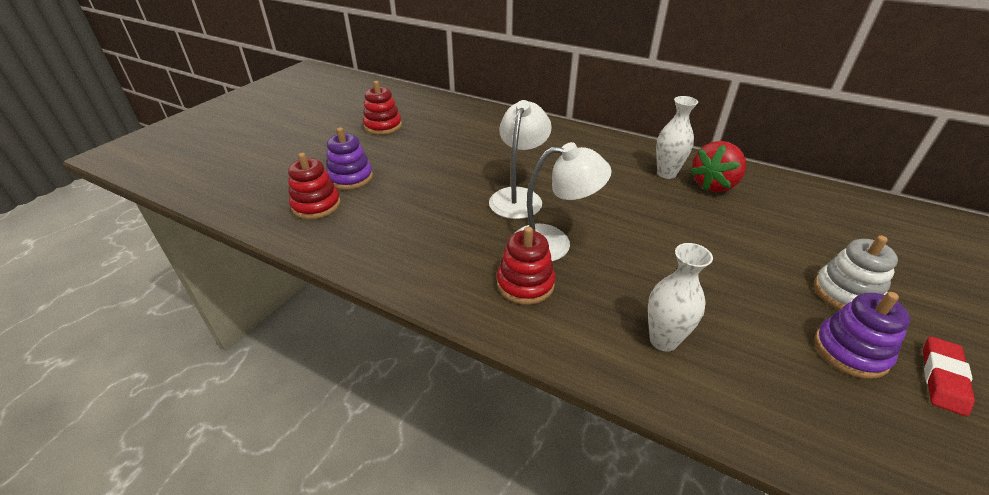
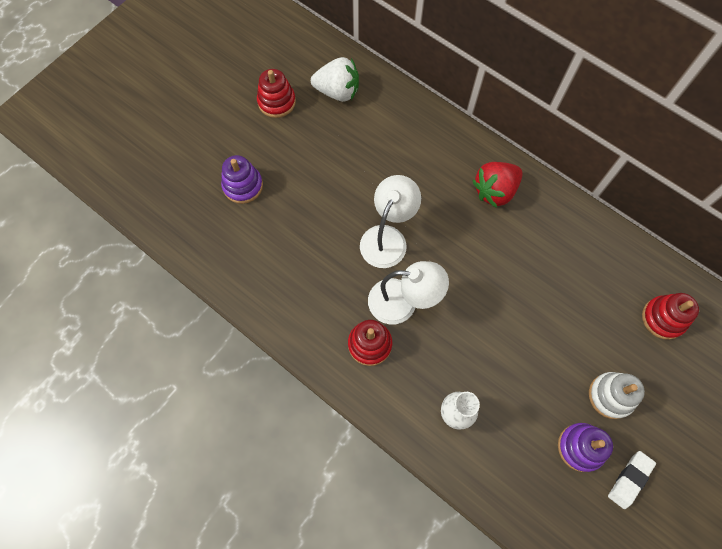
camera: 10 degrees right, 30 degrees up
red stacking toy [288,153,341,219] -> red stacking toy moved to [642,293,699,340]
white vase [656,96,698,179] -> none
red strawberry [690,141,746,192] -> red strawberry moved to [473,162,523,208]
red eraser [923,336,975,416] -> white eraser [608,451,656,509]
none -> white strawberry [311,57,359,102]

